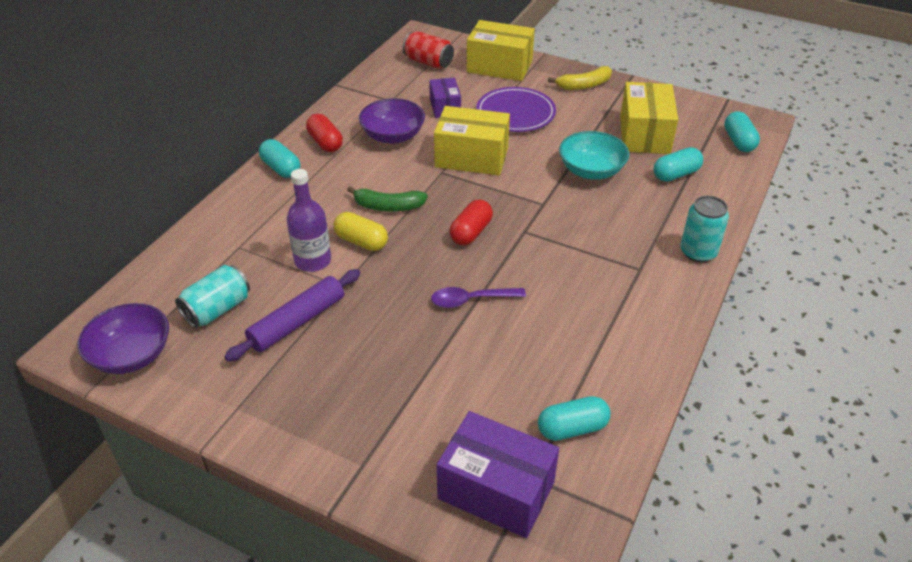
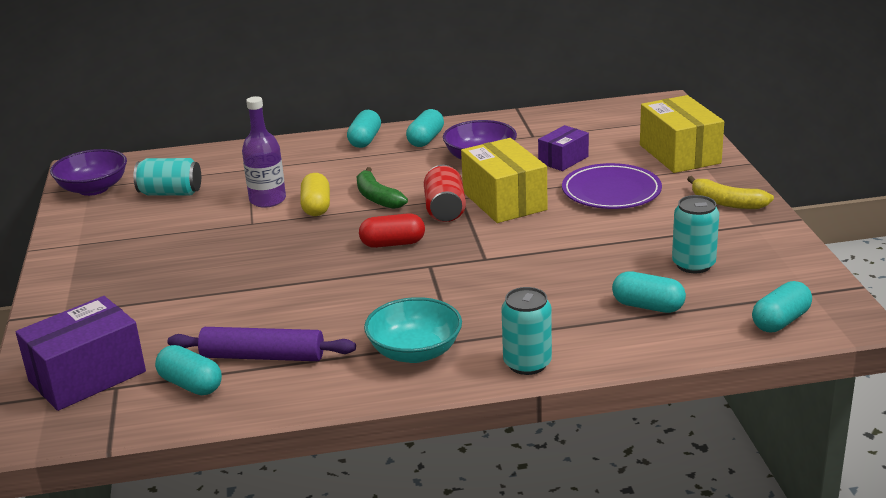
camera: 55 degrees right, 15 degrees down
purple rolling pin [224,269,361,362] -> purple rolling pin moved to [167,327,356,361]
red capsule [306,114,343,152] -> turquoise capsule [406,109,444,147]
red can [403,31,454,69] -> red can moved to [424,165,466,222]
purple spoon [431,287,526,308] -> none
purple box [437,411,559,538] -> purple box turned 60 degrees clockwise [16,296,146,411]
turquoise bowl [559,131,629,180] -> turquoise bowl moved to [364,297,462,363]
yellow box [620,82,678,154] -> turquoise can [672,195,719,273]

